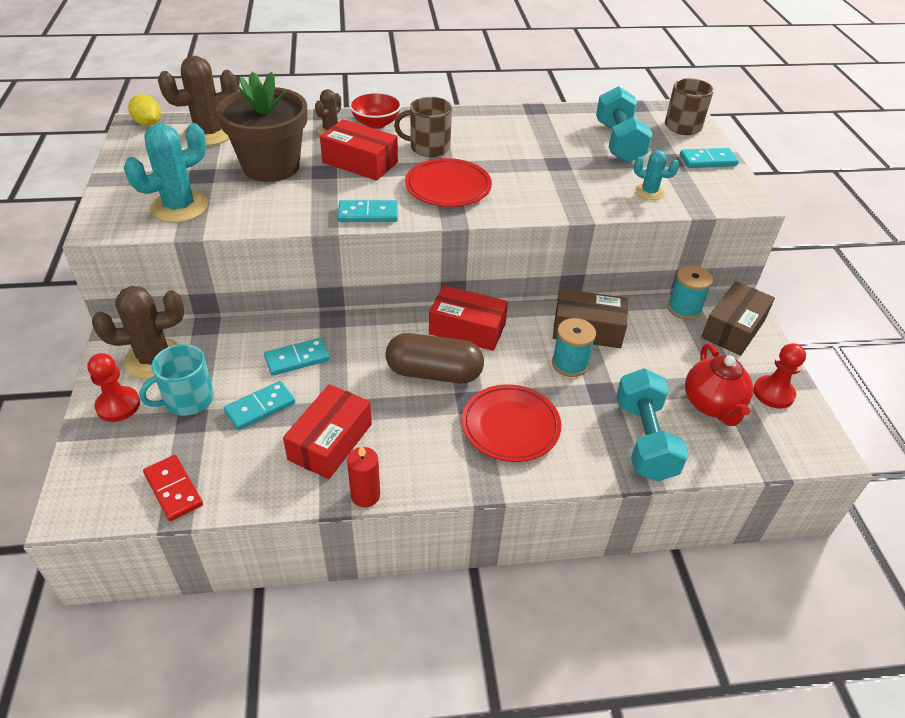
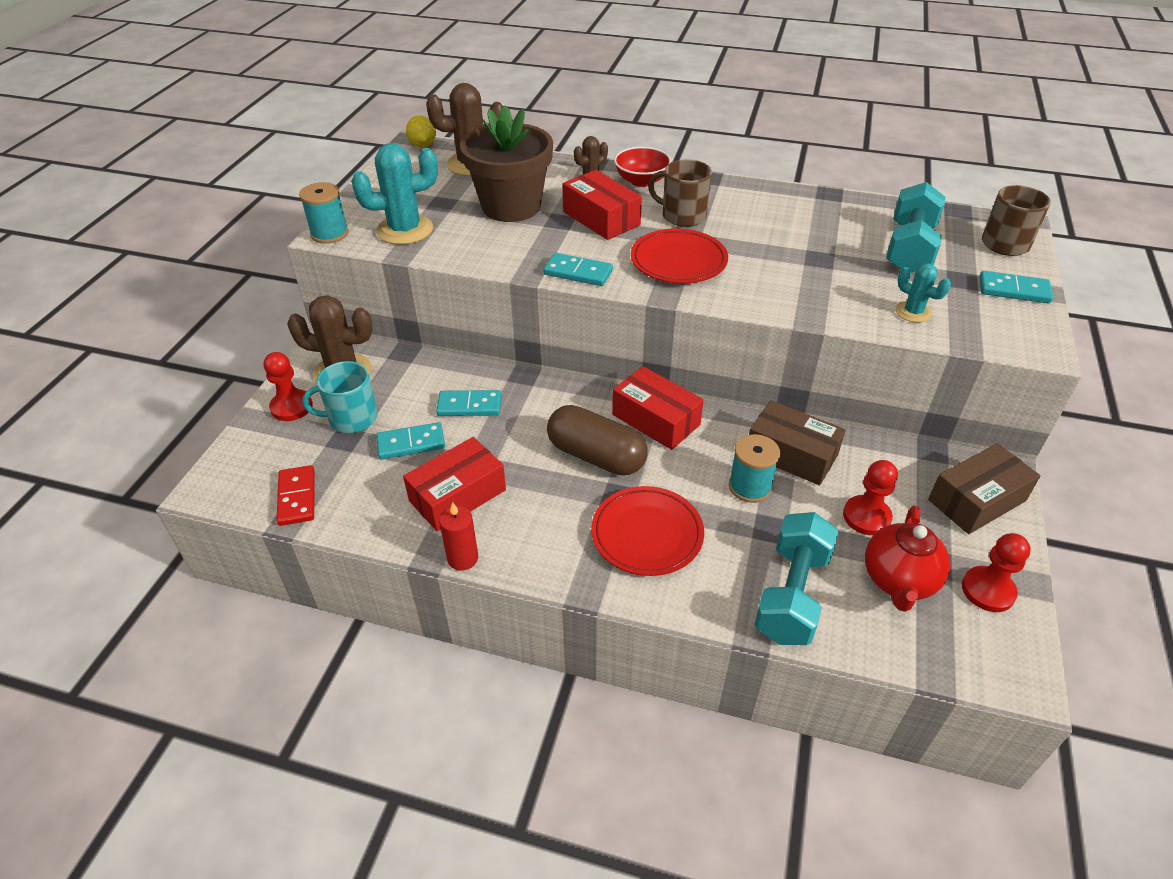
camera: 25 degrees right, 0 degrees up
turquoise spool [667,265,713,320] -> turquoise spool moved to [299,182,349,244]
none -> red pawn [843,460,898,535]

